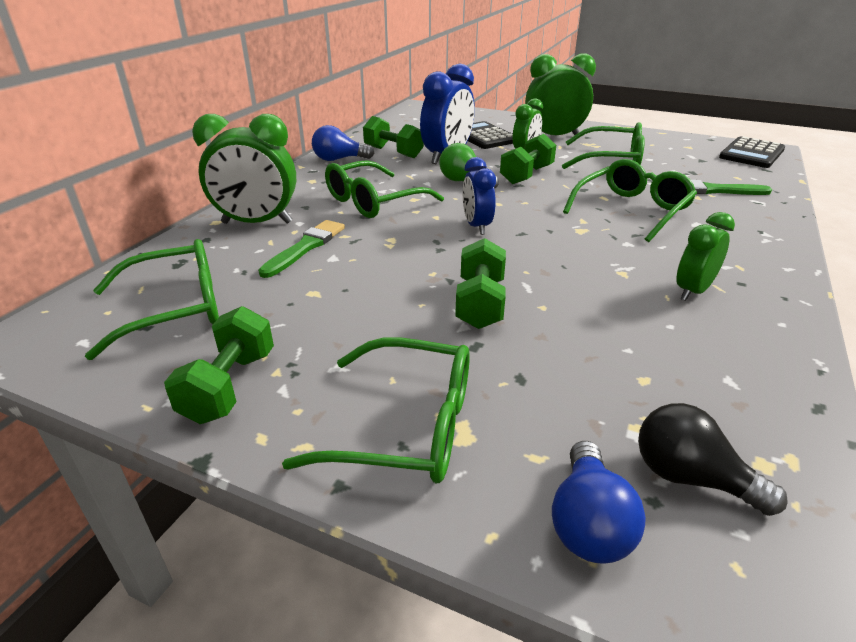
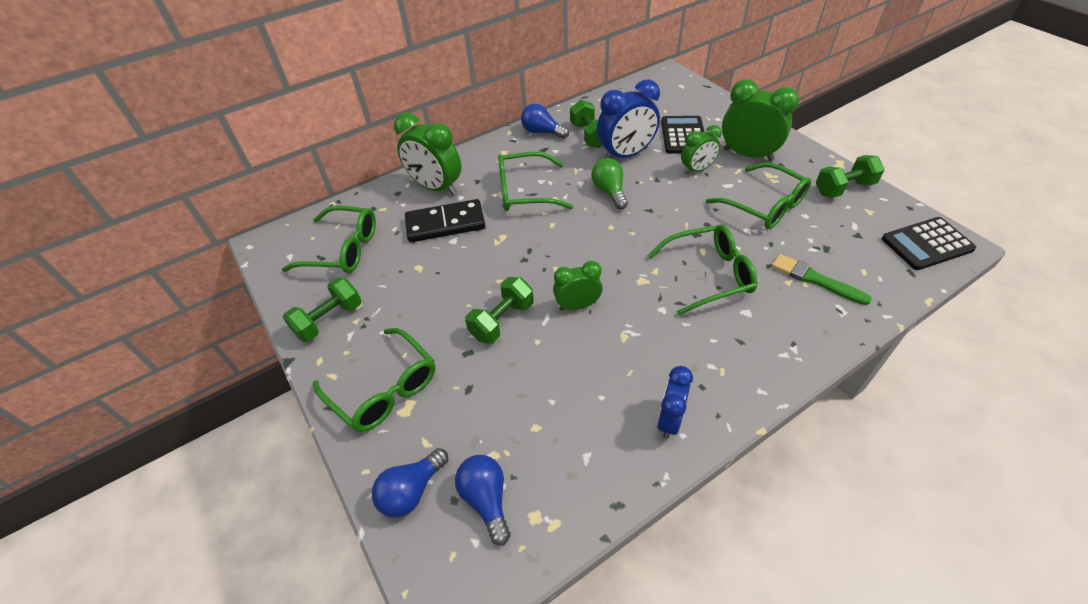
camera: 35 degrees right, 15 degrees up
green brush [258,220,345,278] -> black domino [405,199,485,242]
blue clock [463,157,496,235] -> blue clock moved to [657,366,693,439]
green dumbbell [500,134,556,184] -> green dumbbell moved to [816,155,885,198]
black light bulb [638,403,788,516] -> blue light bulb [455,455,511,545]
green clock [676,212,735,301] -> green clock moved to [553,261,603,311]

